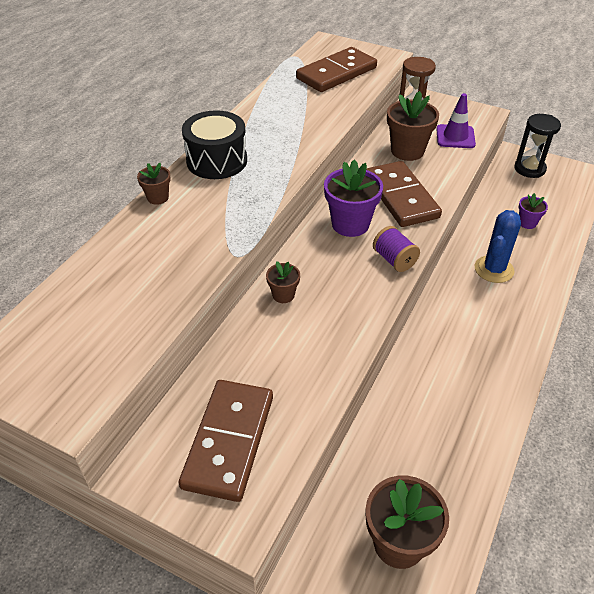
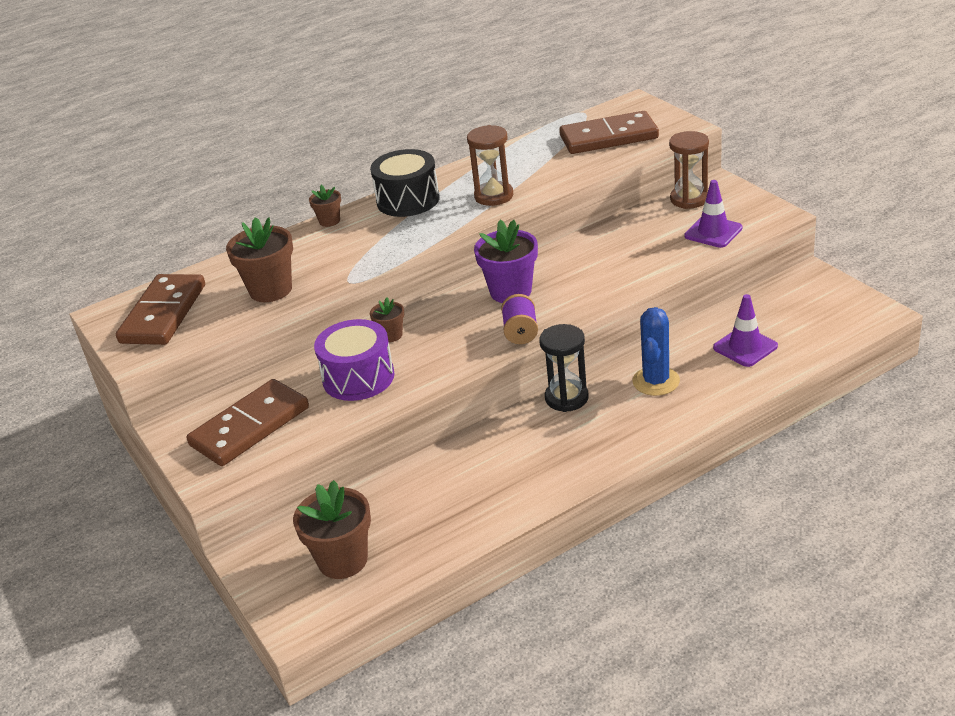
camera: 35 degrees right, 10 degrees down
brown domino [366,161,442,227] -> brown domino moved to [116,274,205,345]
brown flower pot [387,91,439,161] -> brown flower pot moved to [226,217,293,302]
blue cactus [475,210,521,283] -> blue cactus turned 45 degrees counterclockwise [632,307,680,396]
black hourglass [514,114,561,178] -> black hourglass moved to [539,324,589,412]
purple flower pot [519,193,548,229] -> purple traffic cone [713,294,778,367]
none -> purple drum [314,319,395,401]
none -> brown hourglass [467,125,513,206]

